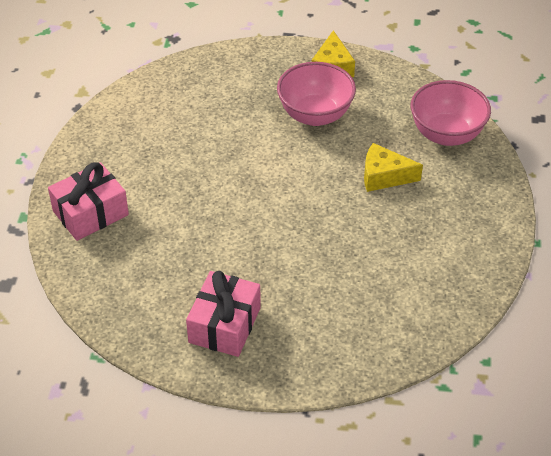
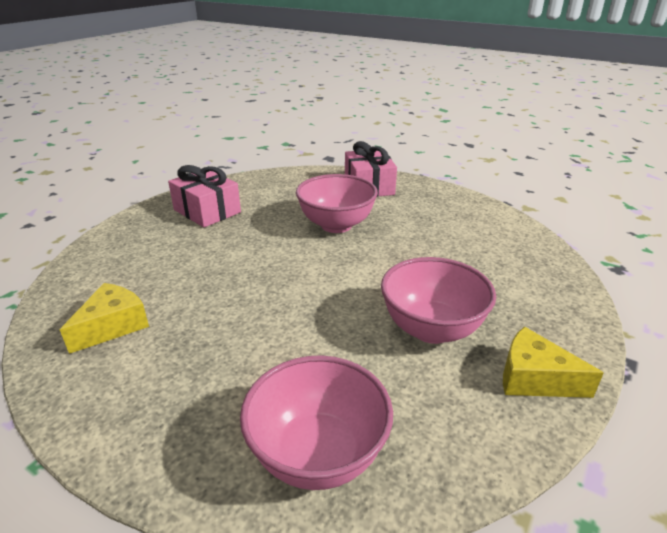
camera: 115 degrees right, 15 degrees down
yellow cheese [364,143,423,192] -> yellow cheese moved to [60,283,149,354]
none -> pink bowl [296,174,378,233]

